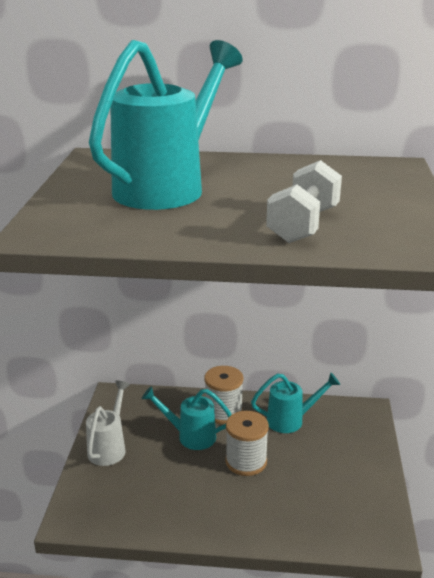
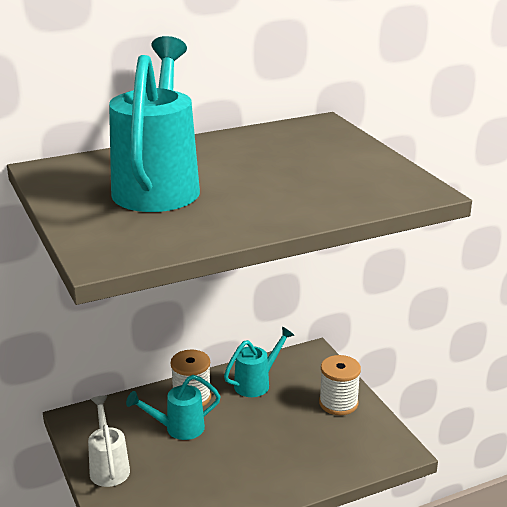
camera: 30 degrees left, 0 degrees up
white spool [225,411,269,476] -> white spool moved to [319,355,361,415]
white dumbbell [266,160,342,243] -> none

